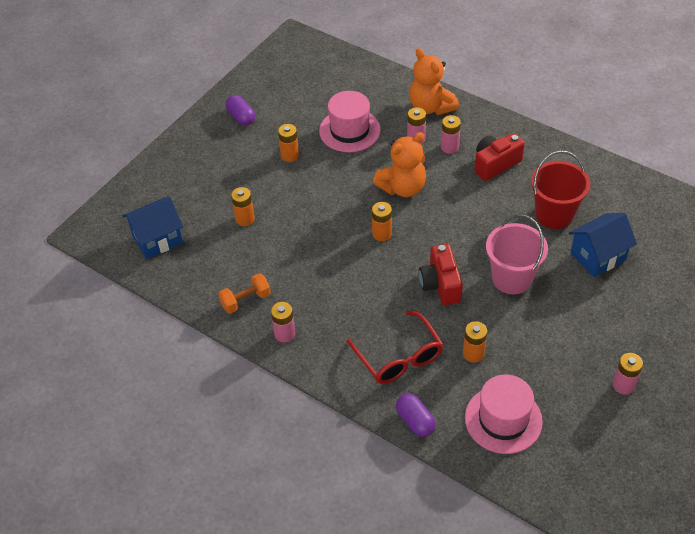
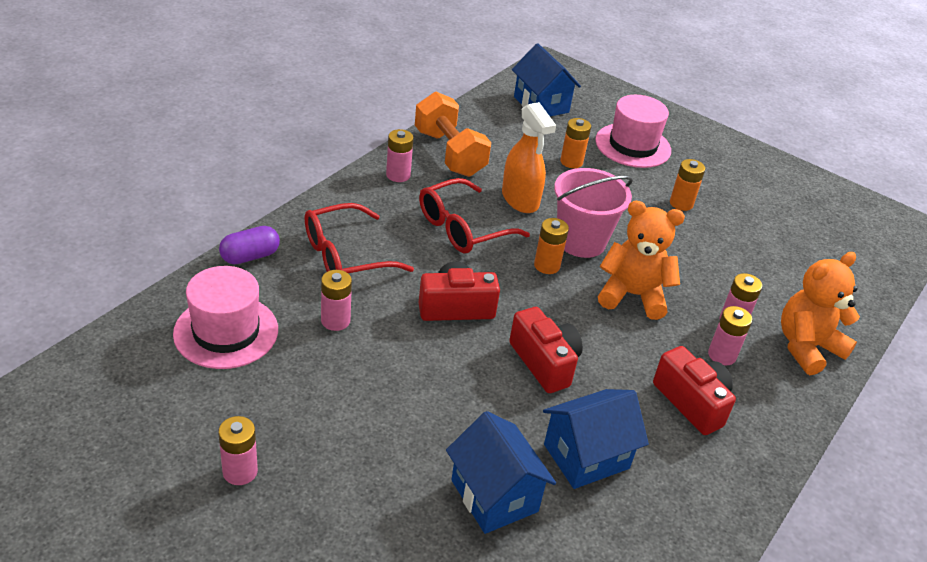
camera: 85 degrees right, 10 degrees down
orange dumbbell [218,273,271,314] -> orange dumbbell [415,92,491,177], size x1.67
purple capsule [226,95,255,126] -> none
pink hat [319,91,381,152] -> pink hat moved to [595,95,671,168]
orange teddy bear [373,132,426,197] -> orange teddy bear turned 135 degrees clockwise [598,201,685,320]
orange battery [463,321,488,363] -> pink battery [321,270,352,331]
pink bucket [486,215,548,294] -> pink bucket moved to [554,168,633,258]
red bucket [531,151,591,229] -> blue house [543,389,649,489]
none -> red glasses [419,178,530,253]
none -> orange spray bottle [502,102,556,213]
none -> red camera [509,307,583,393]

